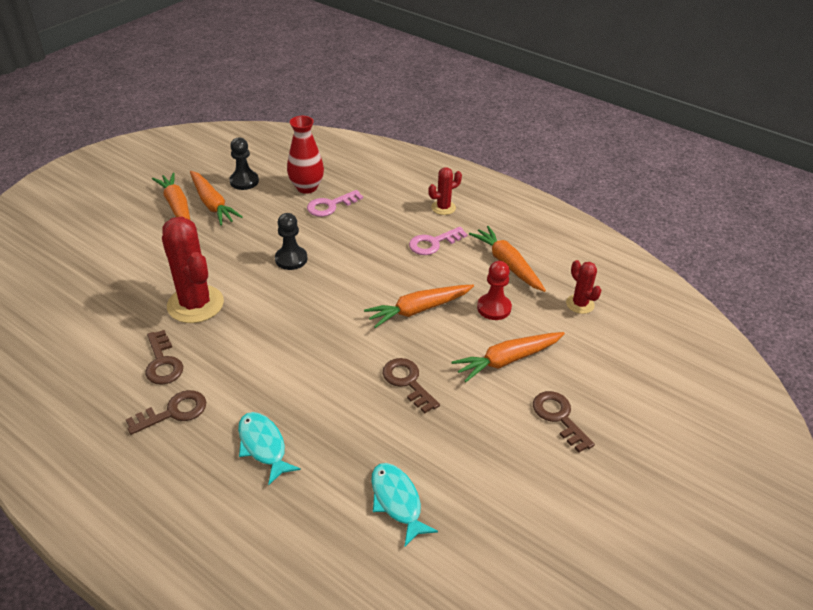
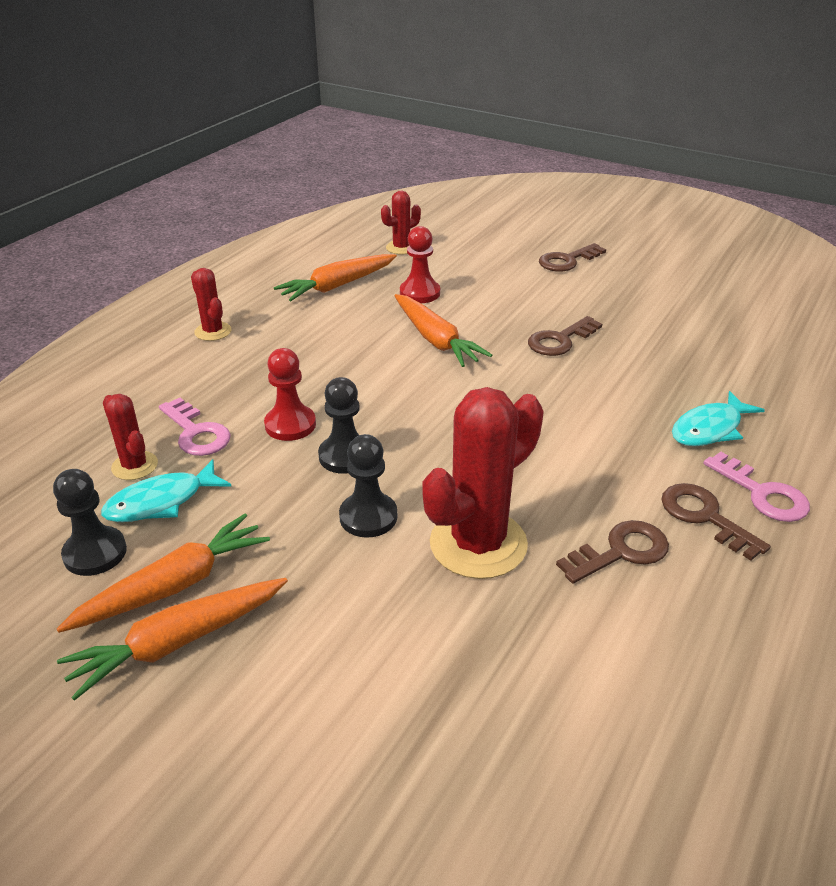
camera: 95 degrees left, 5 degrees down
red vase [287,116,324,194] -> red cactus [103,394,158,480]
turquoise fish [371,463,438,546] -> turquoise fish moved to [101,459,232,522]
pink key [409,227,468,255] -> pink key moved to [703,452,810,522]
orange carrot [451,332,565,382] -> none
none -> red pawn [264,348,316,441]
none -> black pawn [339,434,397,538]

